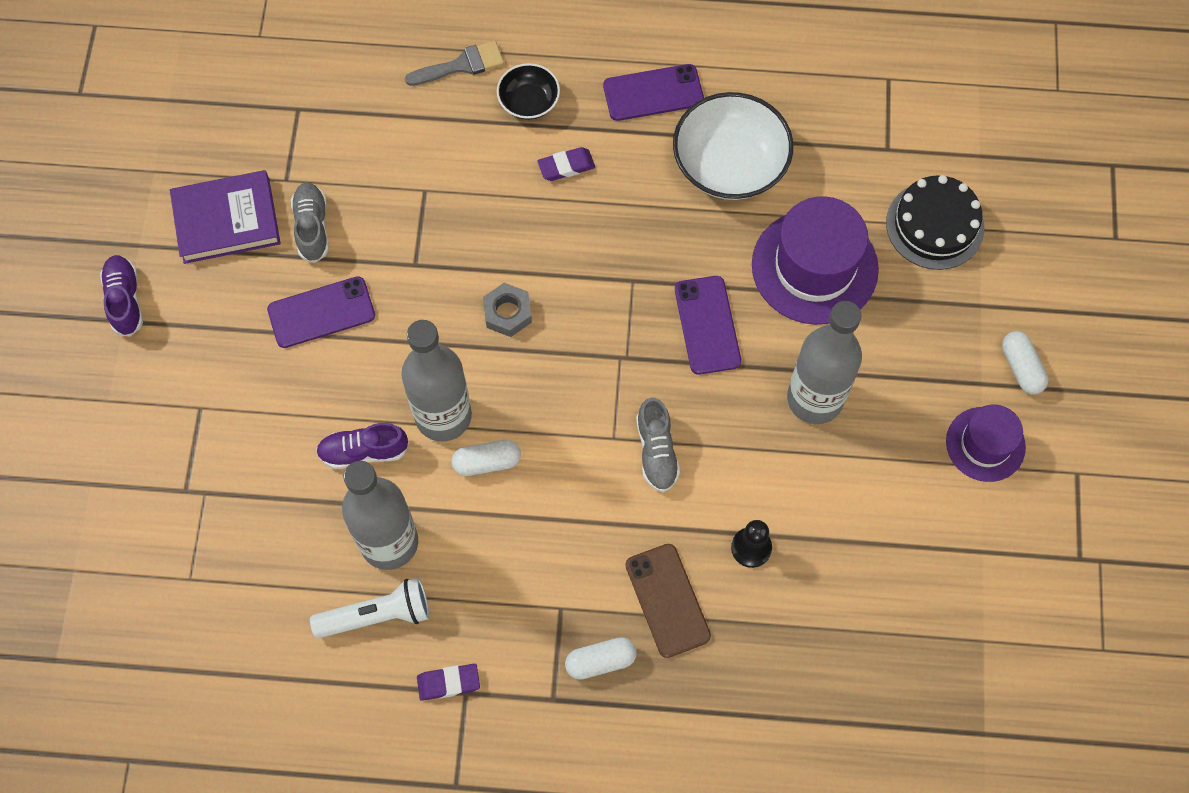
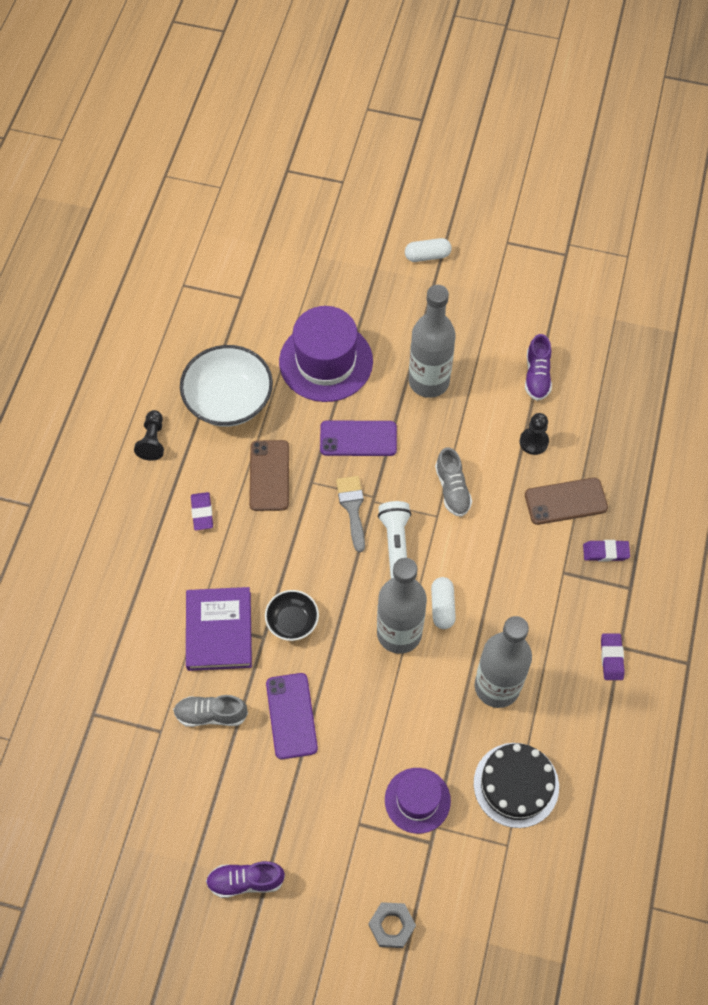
camera: 80 degrees left, 5 degrees down
purple book [170,170,281,264] -> purple book moved to [186,587,252,671]
white flashlight [310,577,429,638] -> white flashlight moved to [378,501,411,579]
purple shoe [316,423,409,469] -> purple shoe moved to [525,334,552,401]
grey brush [405,41,504,86] -> grey brush moved to [336,476,365,552]
grey nut [483,283,532,337] -> grey nut moved to [369,902,416,948]
black bowl [497,63,560,120] -> black bowl moved to [265,590,319,641]
white capsule [565,637,637,680] -> purple eraser [583,540,630,561]
purple phone [603,64,704,121] -> black pawn [134,410,164,461]
grey shoe [636,397,680,492] -> grey shoe turned 75 degrees clockwise [435,447,472,517]
black cake [886,175,984,270] -> black cake moved to [474,743,559,828]
purple hat [946,405,1026,482] -> purple hat moved to [385,768,451,834]
none -> brown phone [249,440,289,511]

